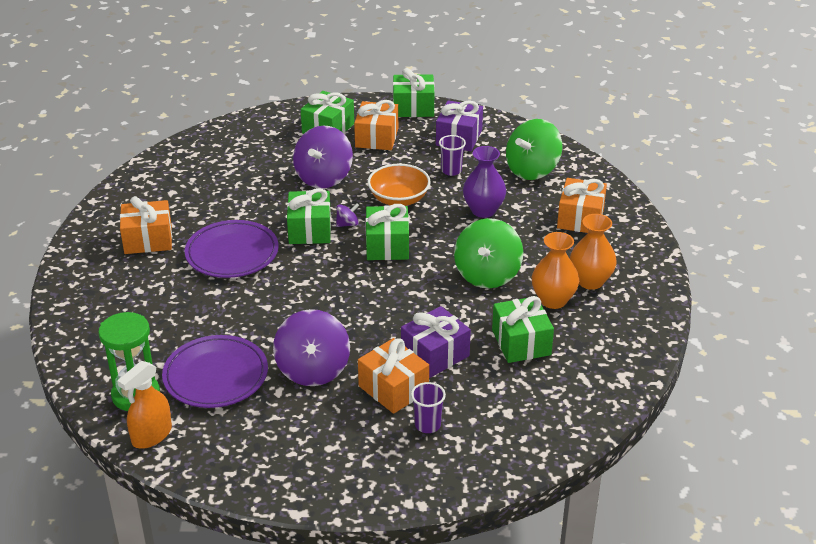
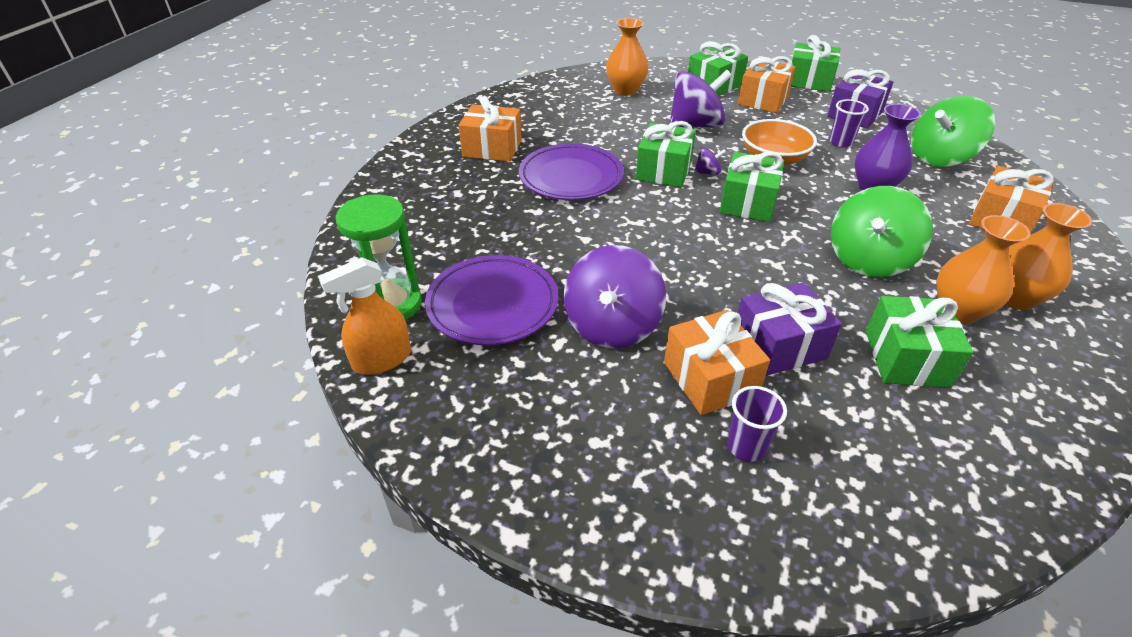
camera: 20 degrees right, 5 degrees up
purple spinning top [293,126,353,189] -> purple spinning top turned 150 degrees counterclockwise [670,70,732,128]
none -> orange vase [606,18,648,96]

